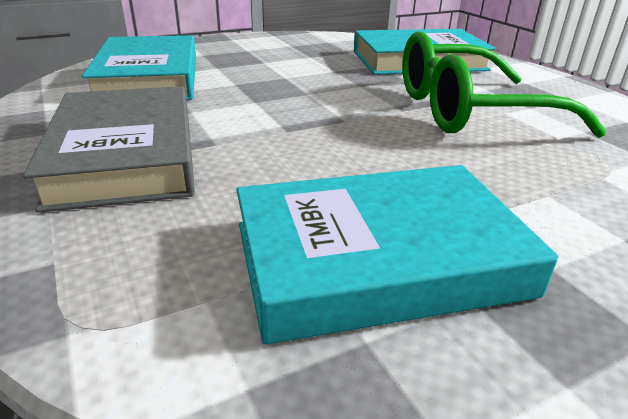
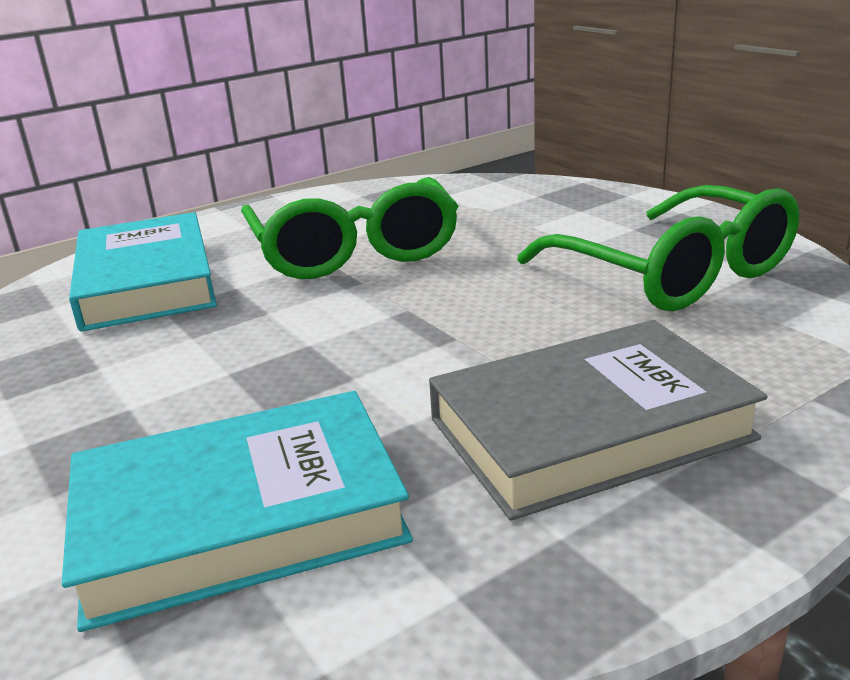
camera: 95 degrees left, 5 degrees down
turquoise book [236,165,558,344] -> green glasses [517,185,799,311]

